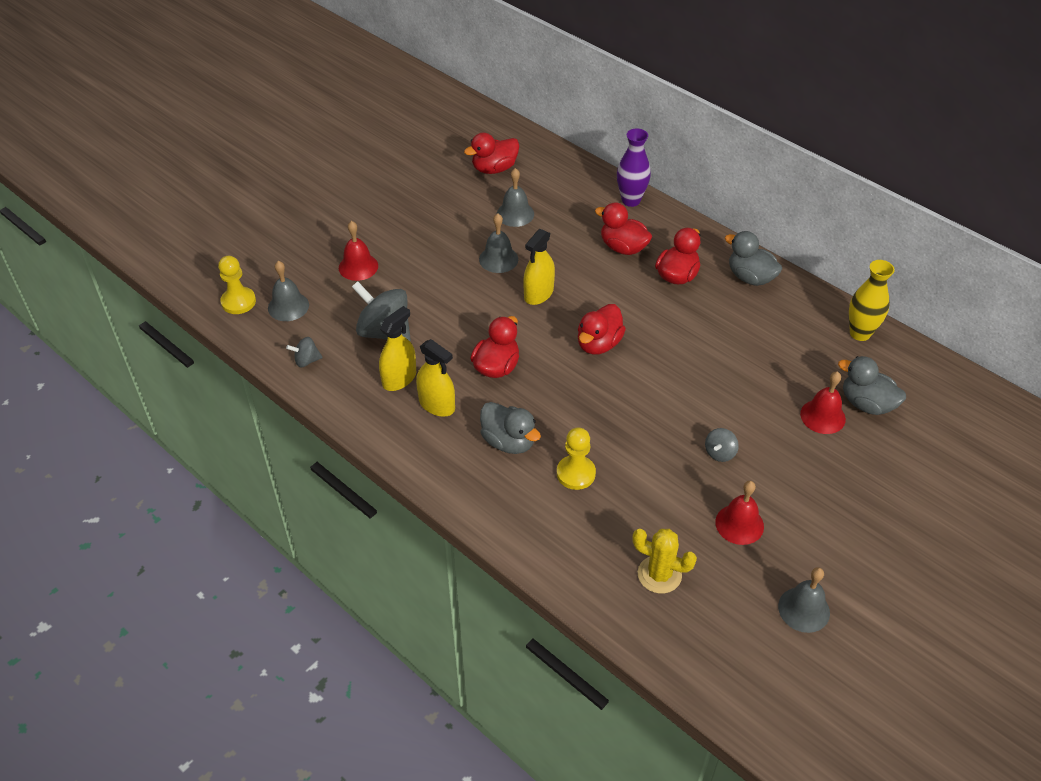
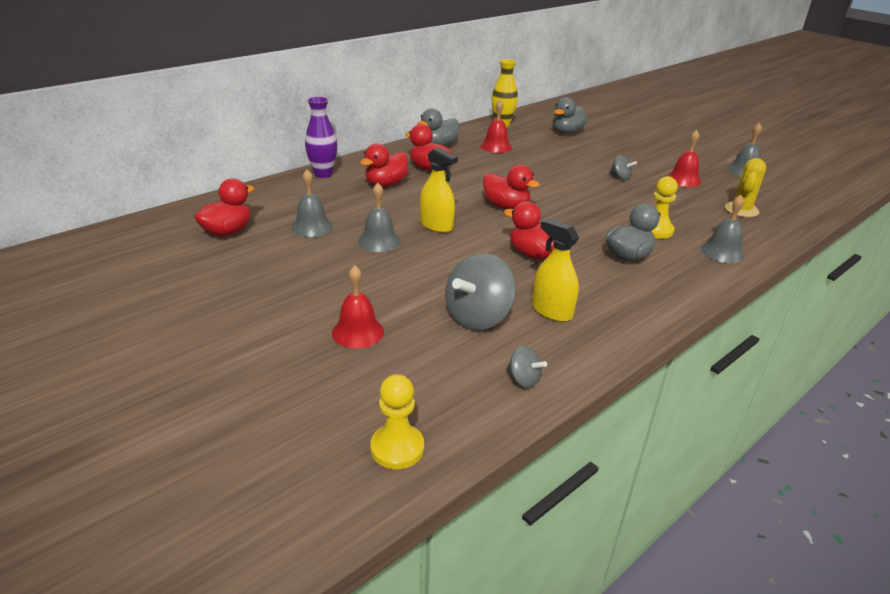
camera: 85 degrees left, 15 degrees down
grey bell [268,261,309,321] -> grey bell moved to [701,195,745,263]
grey spinning top [286,337,323,367] -> grey spinning top turned 45 degrees counterclockwise [506,346,547,388]
yellow spray bottle [416,339,455,417] -> none
red duck [464,133,519,174] -> red duck turned 120 degrees counterclockwise [194,178,254,237]
red bell [800,372,846,434] -> red bell moved to [480,100,512,153]

